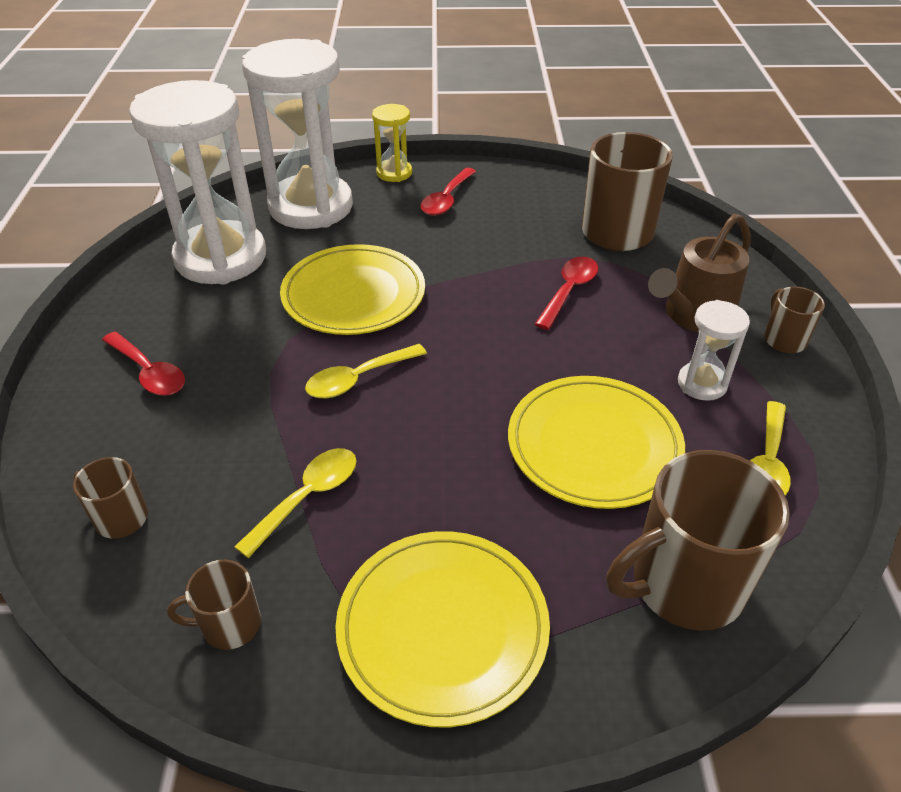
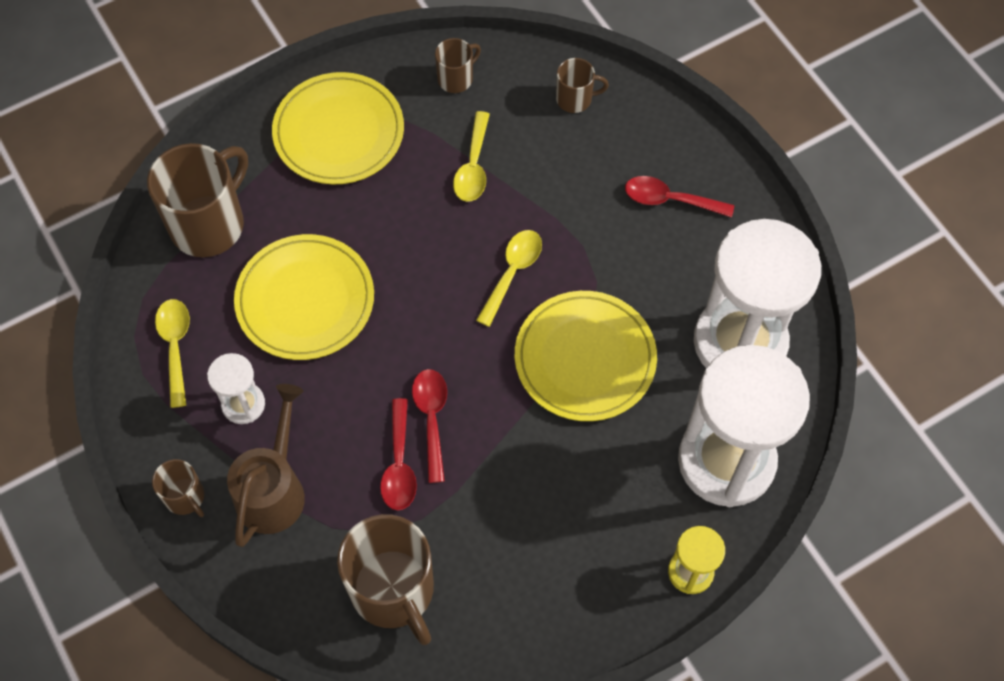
camera: 150 degrees right, 20 degrees up
red spoon [420,168,476,216] -> red spoon moved to [412,369,447,483]

